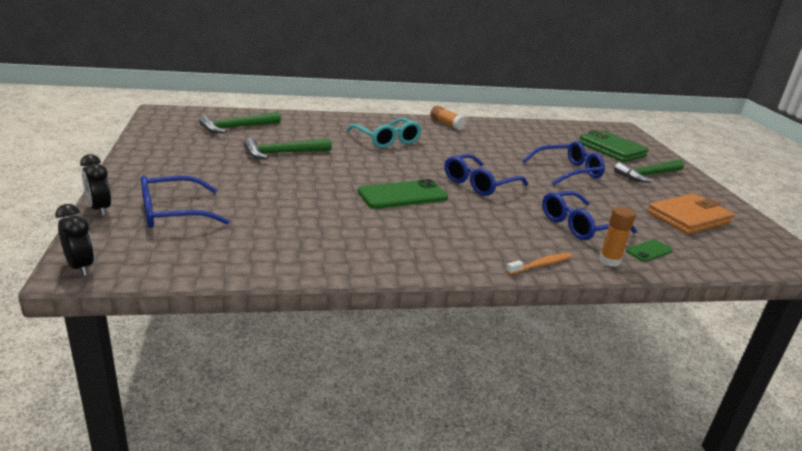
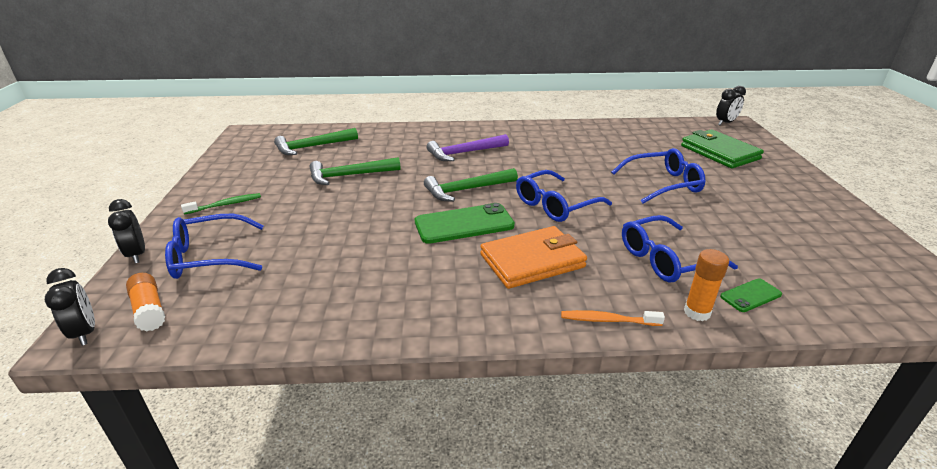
camera: 10 degrees right, 5 degrees up
turquoise glasses [346,118,422,148] -> purple hammer [427,134,509,161]
orange glue stick [430,106,466,130] -> orange glue stick moved to [126,273,165,332]
orange toothbrush [506,253,572,275] -> orange toothbrush turned 150 degrees counterclockwise [561,310,665,326]
green hammer [614,159,684,183] -> green hammer moved to [424,168,518,202]
orange wallet [648,194,734,234] -> orange wallet moved to [480,226,587,289]
none -> green toothbrush [181,193,261,214]
none -> black clock [716,86,746,125]

